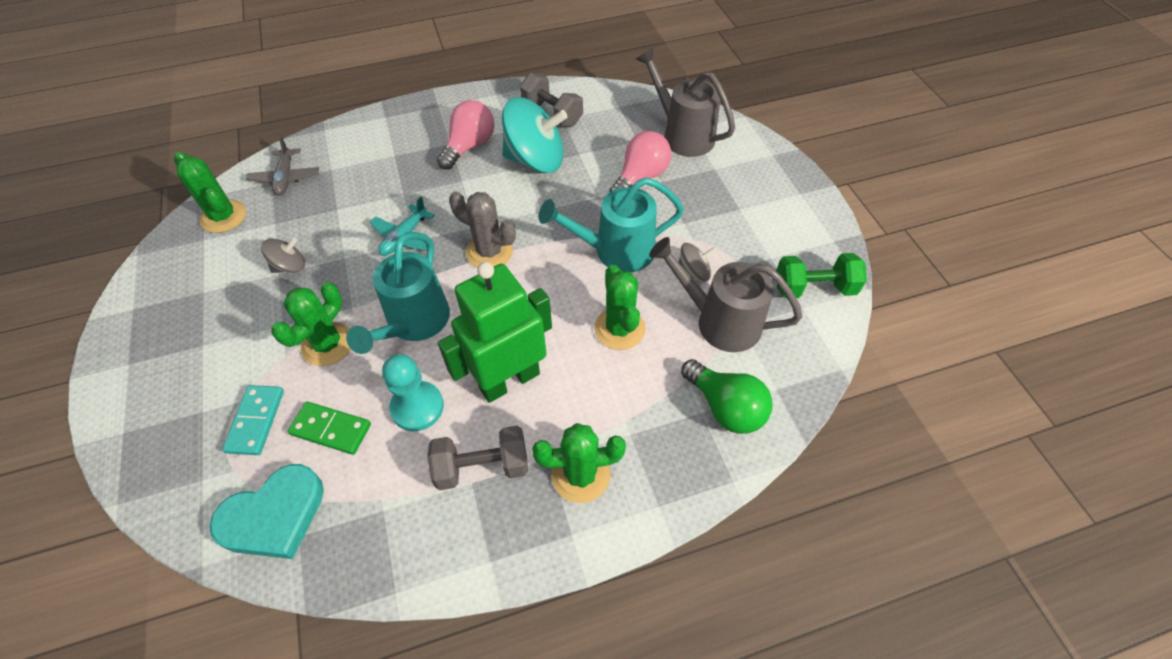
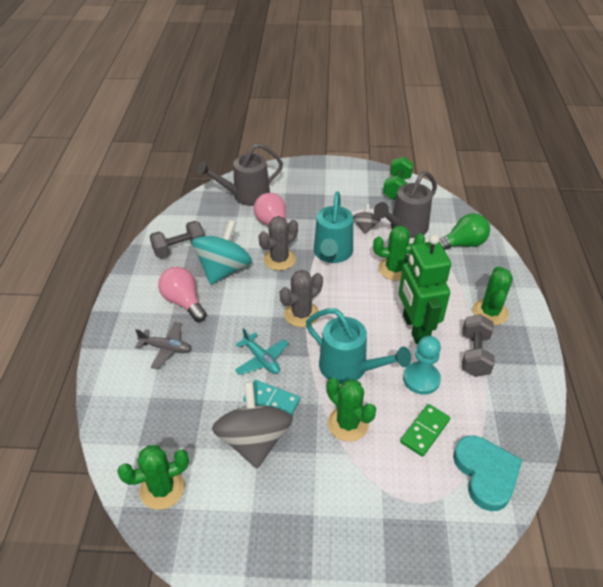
camera: 70 degrees left, 10 degrees down
turquoise domino [222,385,284,455] -> turquoise domino moved to [243,380,300,416]
grey plane [246,136,319,196] -> grey plane moved to [135,322,191,369]
grey spinning top [261,237,305,273] -> grey spinning top [212,382,293,468], size x2.03
none -> grey cactus [258,216,298,271]

